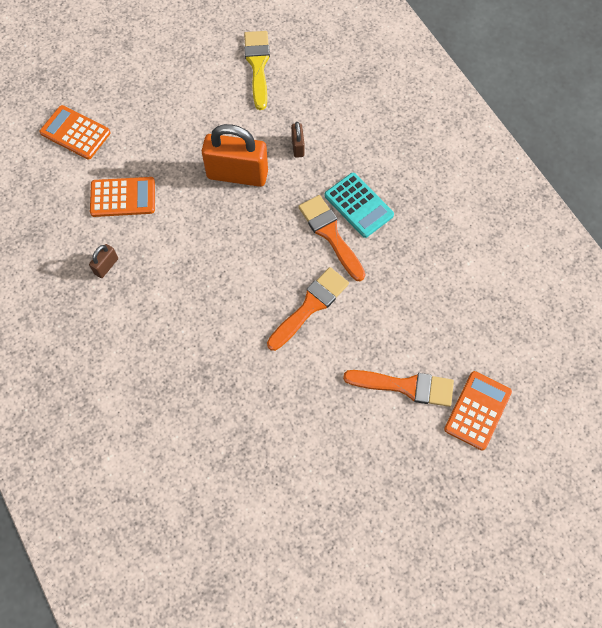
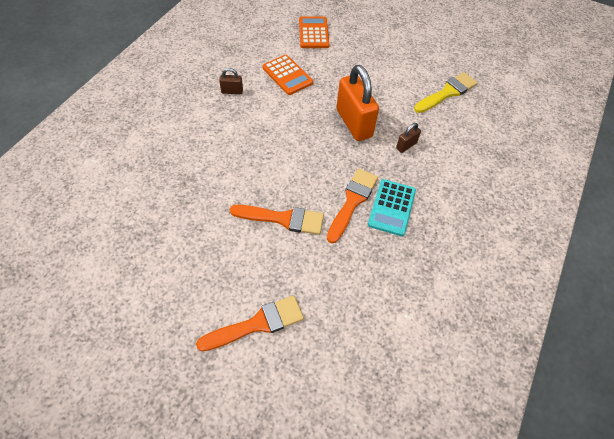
camera: 55 degrees right, 10 degrees down
orange brush [343,370,454,407] -> orange brush turned 90 degrees counterclockwise [196,295,304,352]
orange calculator [444,371,512,451] -> none

